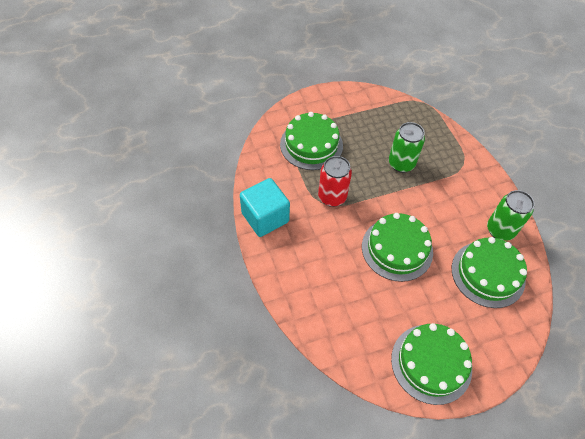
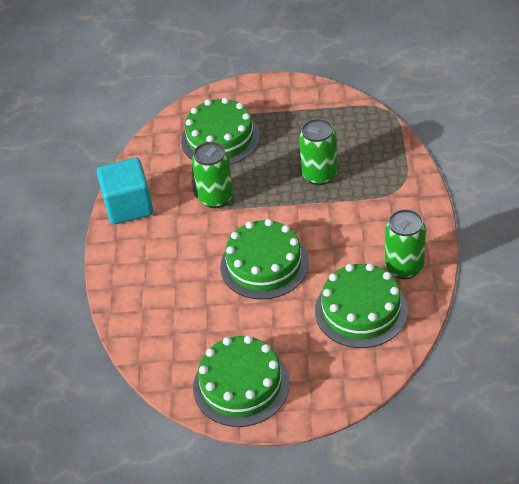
camera: 25 degrees right, 10 degrees down
red can [318,156,352,207] -> green can [192,142,234,208]

